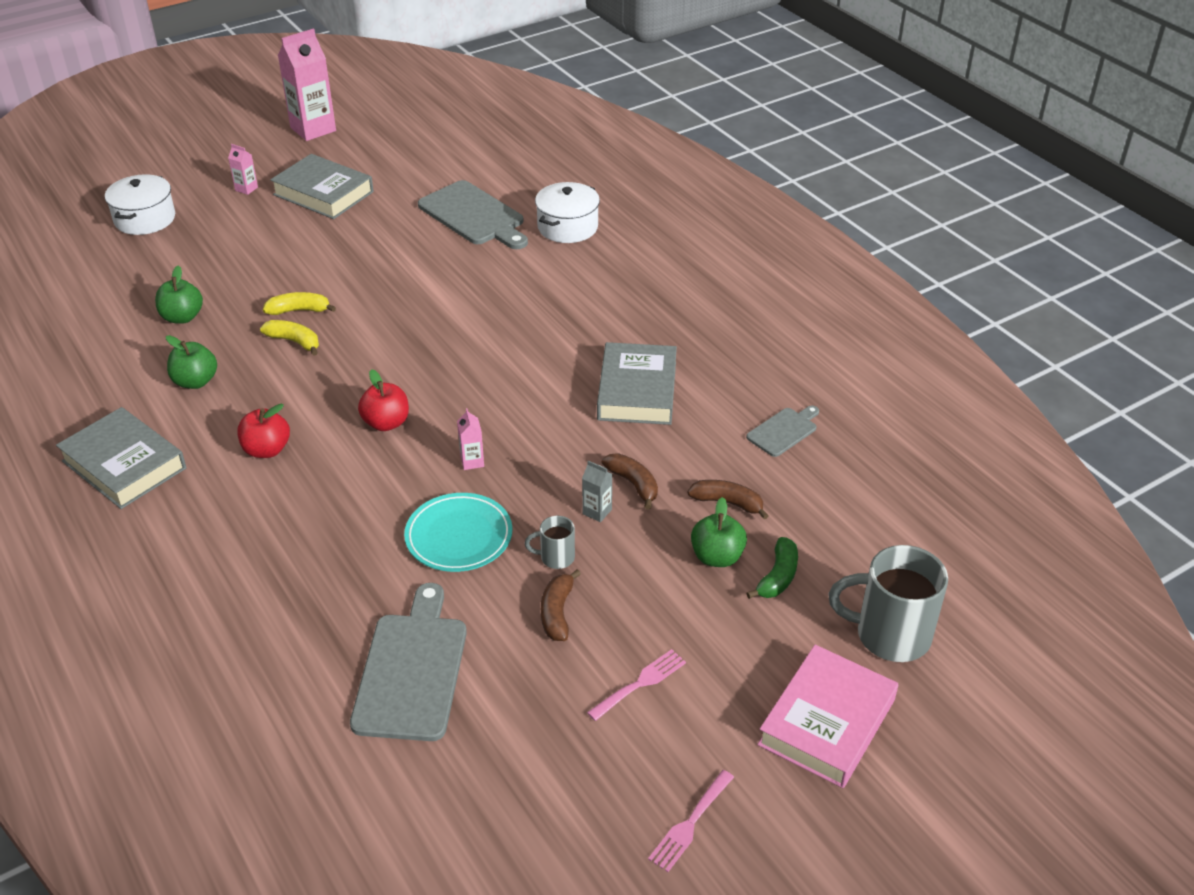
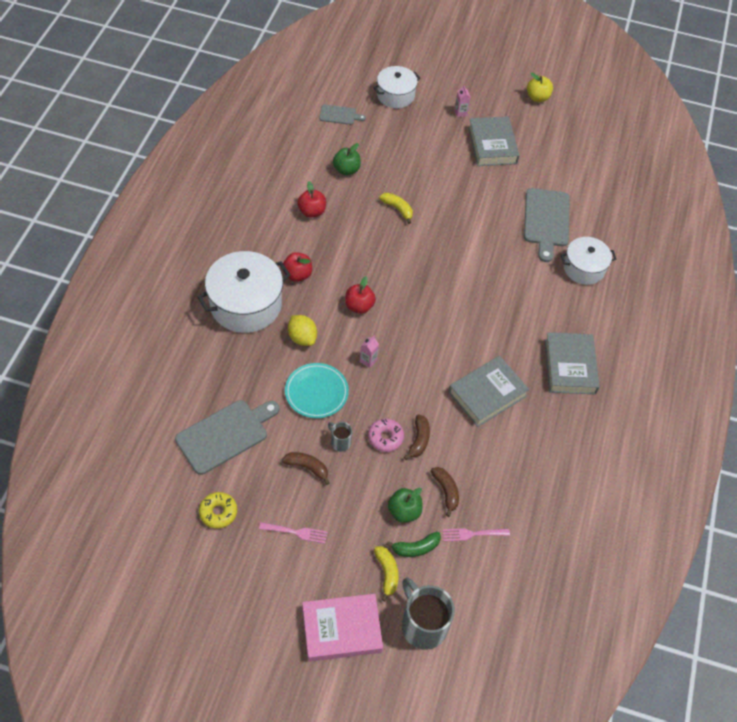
camera: 45 degrees right, 15 degrees up
grey book [56,407,186,509] -> grey book moved to [545,332,600,394]
green apple [166,335,217,389] -> red apple [297,181,326,218]
yellow banana [260,320,319,356] -> yellow banana moved to [374,546,399,601]
pink carton [278,29,336,141] -> yellow apple [527,73,553,102]
brown banana [541,569,581,641] -> brown banana turned 60 degrees clockwise [282,452,330,485]
grey carton [582,461,612,522] -> pink donut [368,419,404,452]
pink fork [648,770,734,872] -> pink fork moved to [442,528,510,541]
grey cutting board [746,406,819,457] -> grey cutting board moved to [319,104,366,125]
none -> white pot [197,251,290,333]
none -> yellow donut [199,492,237,528]
none -> yellow lemon [288,315,317,346]

